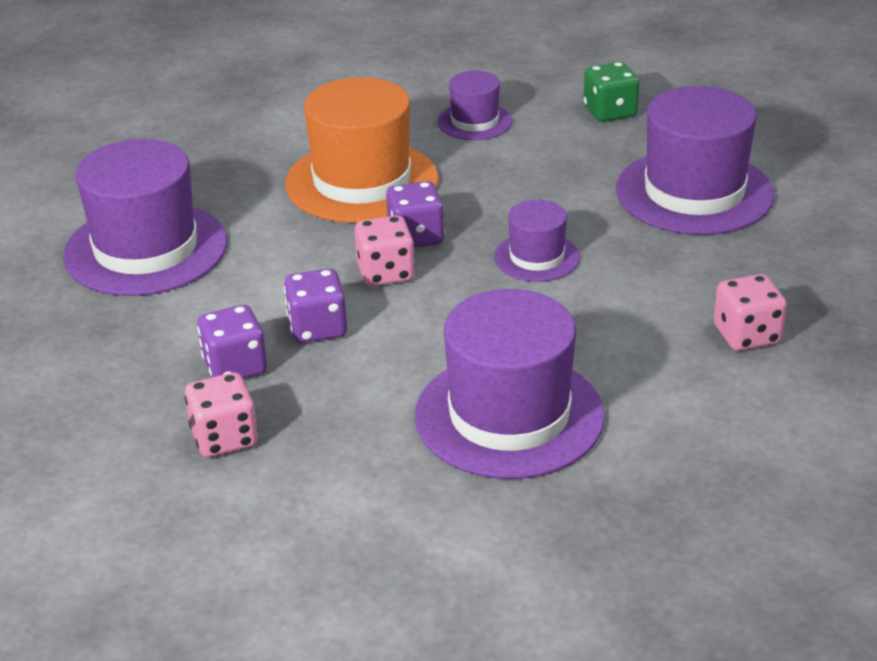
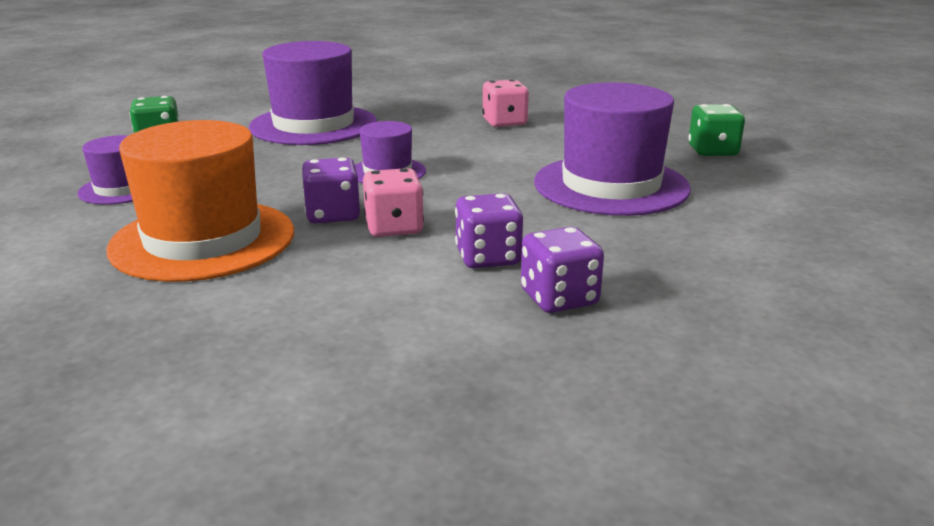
camera: 90 degrees left, 10 degrees down
purple hat [63,139,227,296] -> none
pink dice [185,373,258,457] -> none
none -> green dice [688,104,745,156]

